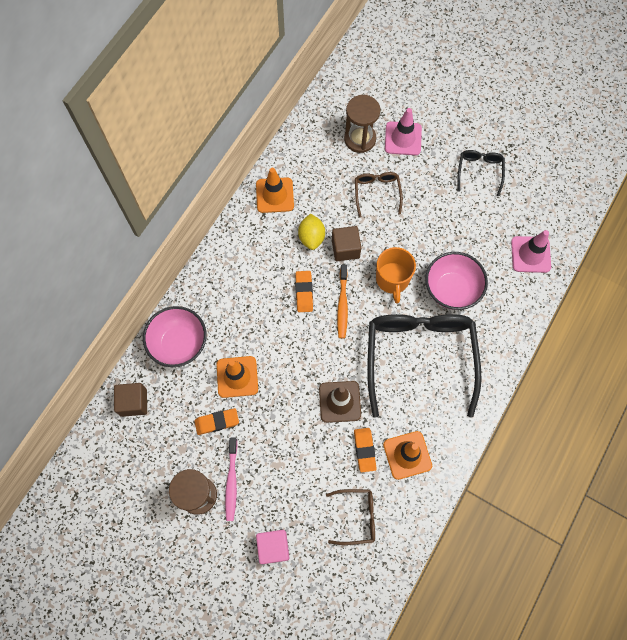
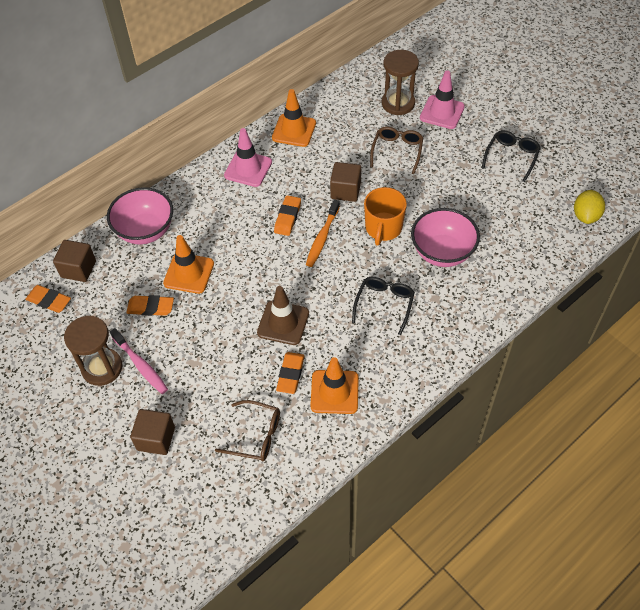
camera: 20 degrees right, 15 degrees down
pink toothbrush [225,438,238,521] -> pink toothbrush turned 60 degrees counterclockwise [110,328,168,394]
pink cube [256,530,290,564] -> brown cube [130,409,175,455]
yellow lemon [298,214,325,250] -> yellow lemon moved to [574,190,605,224]
black glasses [367,314,482,418] -> black glasses [352,277,415,335], size x0.46
pink traffic cone [511,230,551,273] -> pink traffic cone moved to [224,128,272,187]
none -> orange eraser [26,285,71,313]

